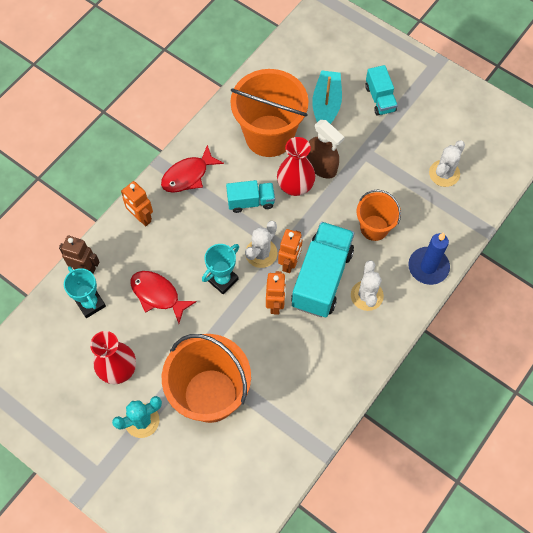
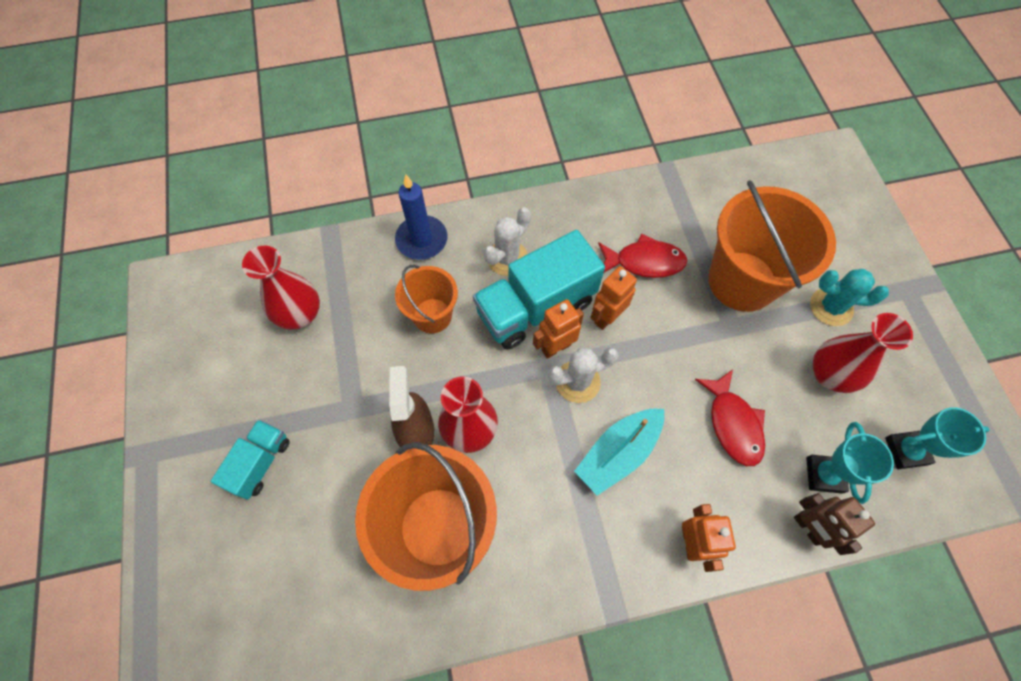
camera: 140 degrees left, 0 degrees up
red fish [161,145,224,193] -> red fish moved to [598,233,687,278]
turquoise trophy [202,244,239,294] -> turquoise trophy moved to [885,407,990,469]
turquoise truck [226,180,275,213] -> none
turquoise boat [312,70,342,124] -> turquoise boat moved to [574,409,664,495]
white cactus [429,141,465,187] -> red vase [242,246,320,329]

